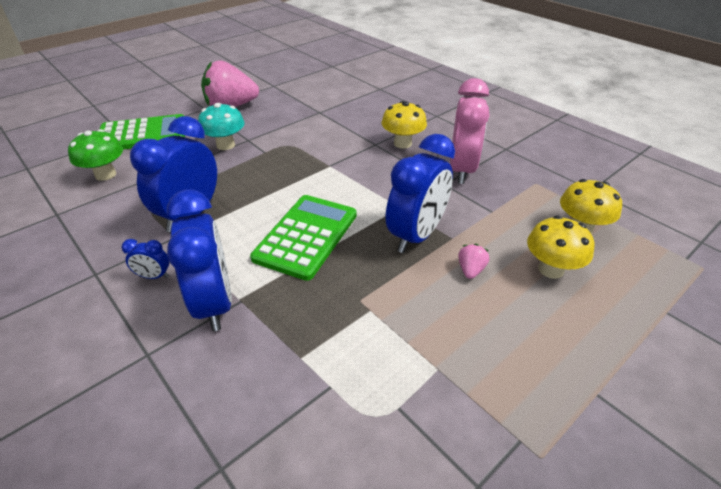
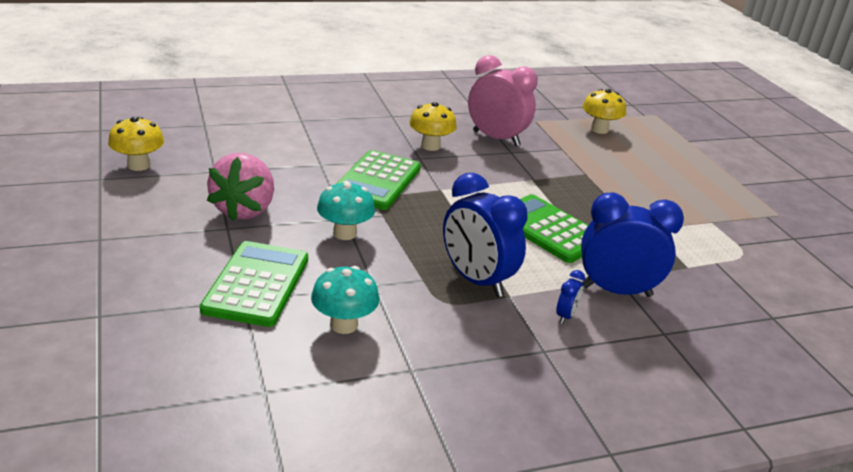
camera: 70 degrees left, 10 degrees down
green mushroom [68,129,123,181] -> turquoise mushroom [311,266,380,334]
blue clock [386,134,455,253] -> none
pink strawberry [458,244,489,279] -> none
yellow mushroom [527,215,594,279] -> yellow mushroom moved to [108,117,164,171]
none -> green calculator [336,150,421,210]

